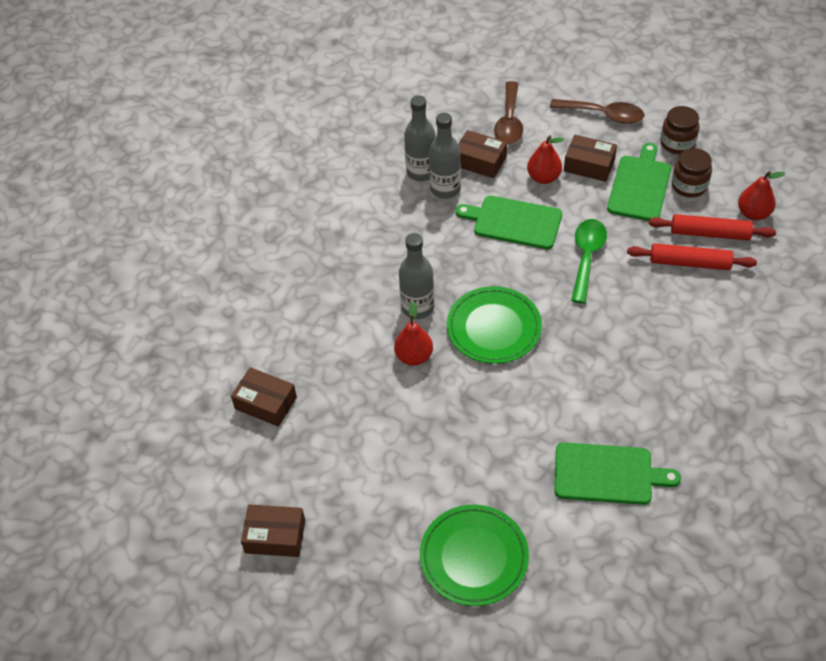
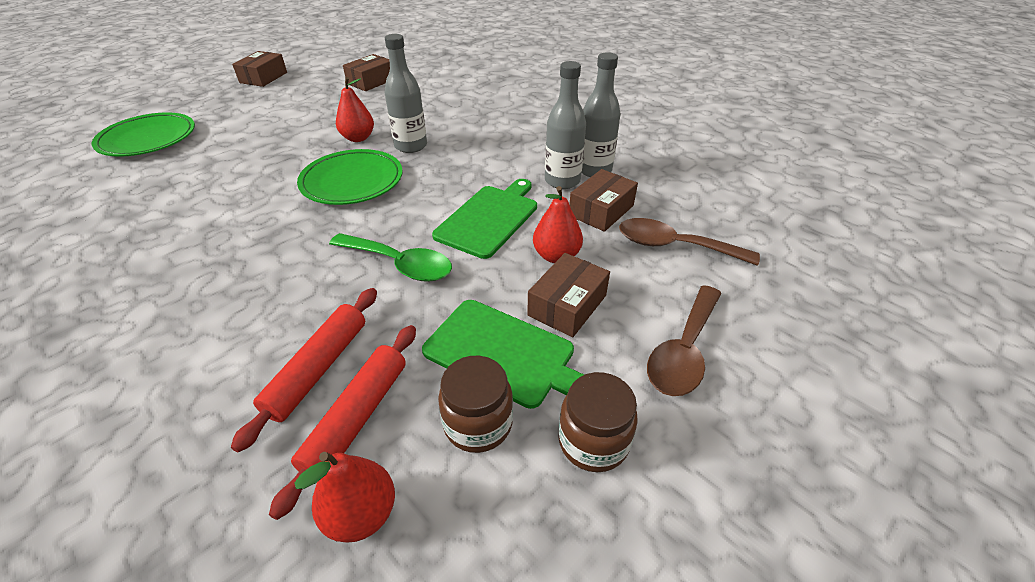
camera: 100 degrees right, 10 degrees down
green cutting board [555,442,681,505] -> none

